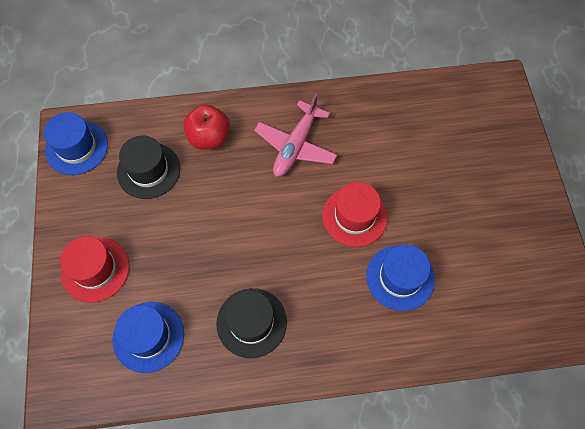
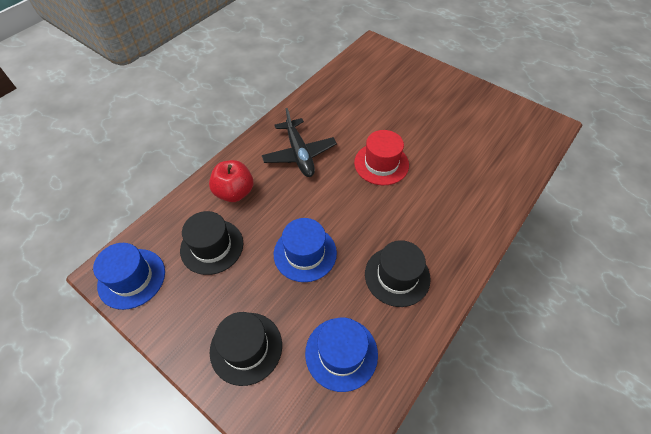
camera: 45 degrees left, 10 degrees down
red hat [60,236,130,303] -> black hat [210,312,282,386]
pink plane [254,94,337,177] -> black plane [262,108,337,177]
blue hat [366,244,435,311] -> blue hat moved to [274,218,337,282]

